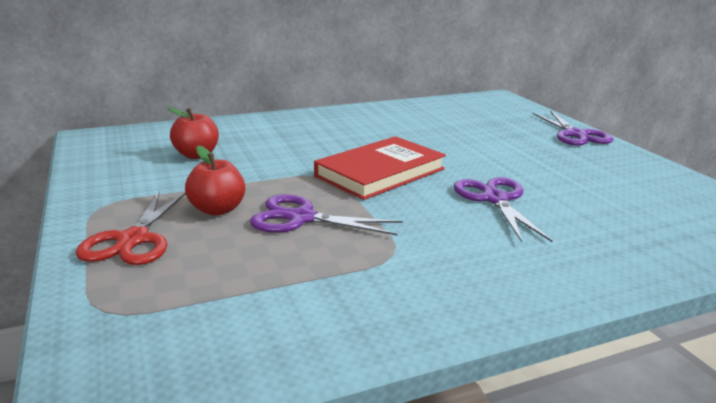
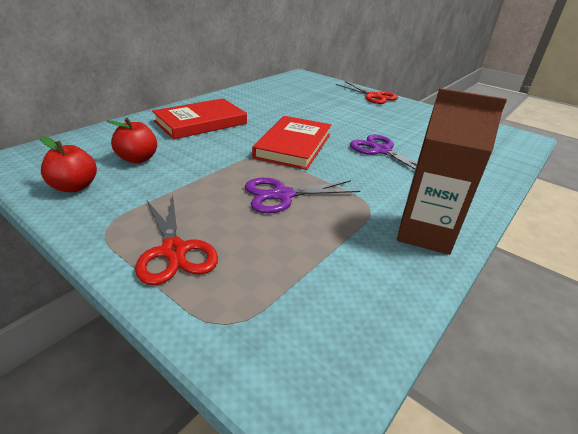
camera: 30 degrees left, 10 degrees up
red apple [185,145,245,216] -> red apple moved to [40,136,97,192]
purple scissors [532,111,613,146] -> red scissors [336,81,398,104]
none -> red book [152,98,247,139]
none -> brown carton [397,88,507,255]

